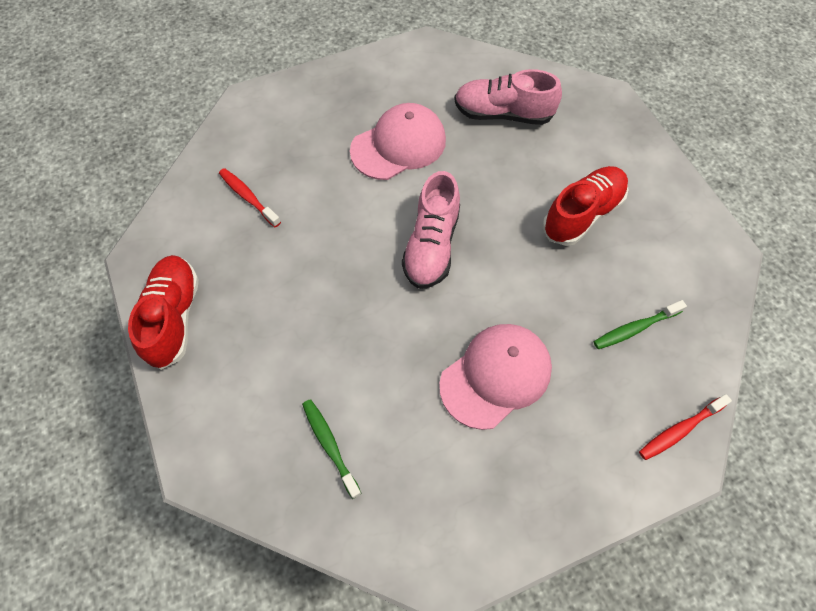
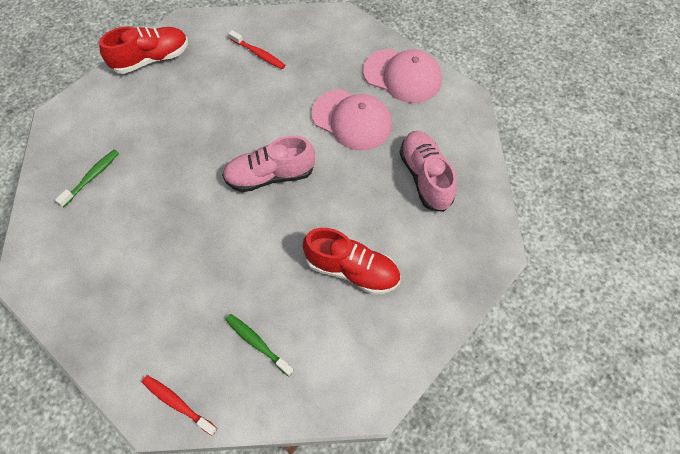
camera: 65 degrees right, 0 degrees up
red toothbrush [219,168,281,227] -> red toothbrush turned 105 degrees clockwise [229,30,285,69]
pink cap [439,324,552,430] -> pink cap moved to [363,49,442,103]

